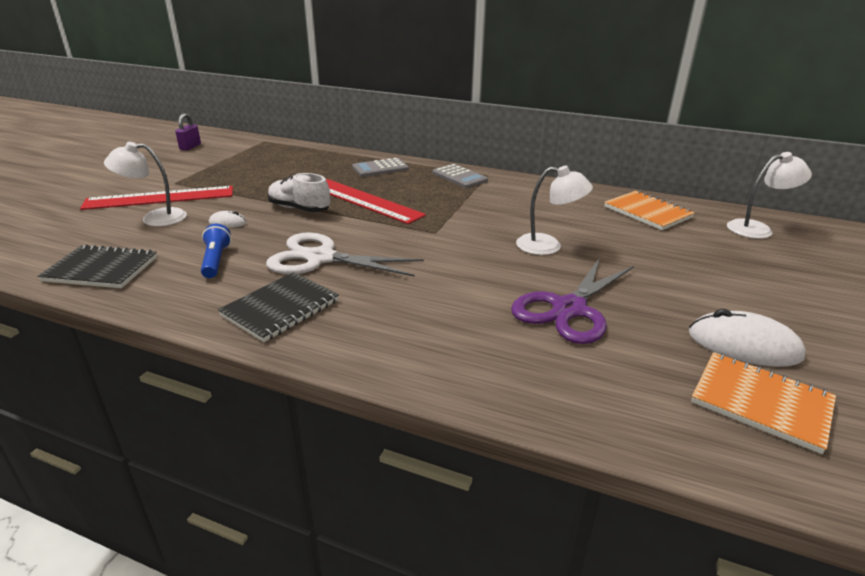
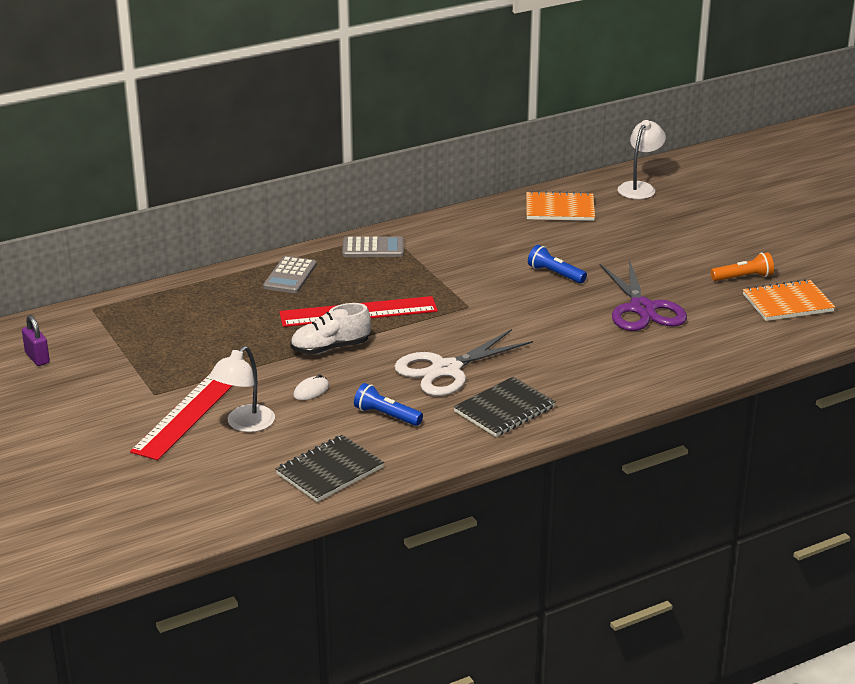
camera: 50 degrees left, 0 degrees up
black notebook [218,272,339,342] -> black notebook turned 60 degrees clockwise [454,377,556,437]
white lamp [516,166,593,255] -> blue flashlight [528,245,587,283]
white mouse [689,309,806,367] -> orange flashlight [711,252,774,281]

